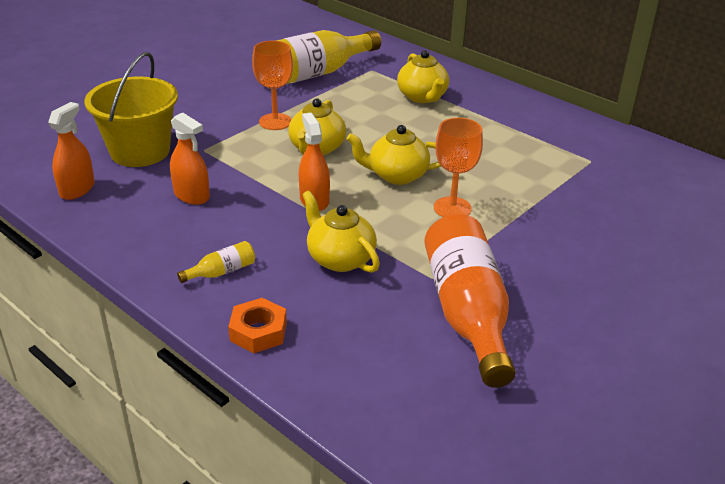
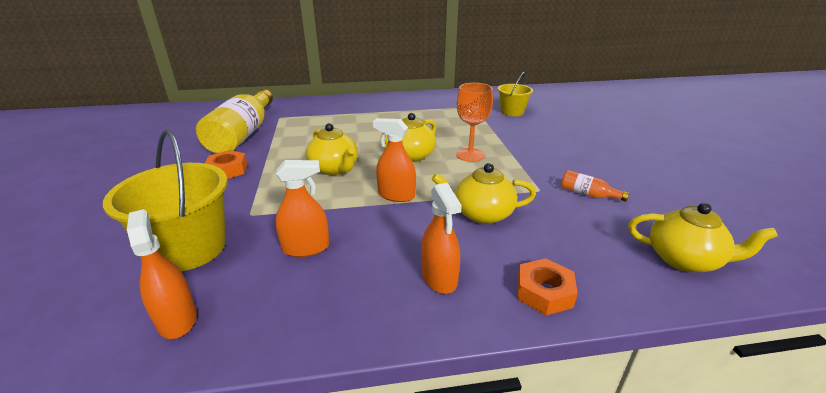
camera: 50 degrees left, 5 degrees down
yellow bottle [177,241,255,283] -> orange spray bottle [421,183,462,294]
orange goblet [252,40,293,130] -> none
yellow teapot [397,50,449,103] -> yellow teapot moved to [628,203,778,272]
orange bottle [424,214,516,388] -> orange bottle [561,170,629,202], size x0.40
none -> orange nut [205,150,248,179]
none -> yellow bucket [498,72,533,116]

